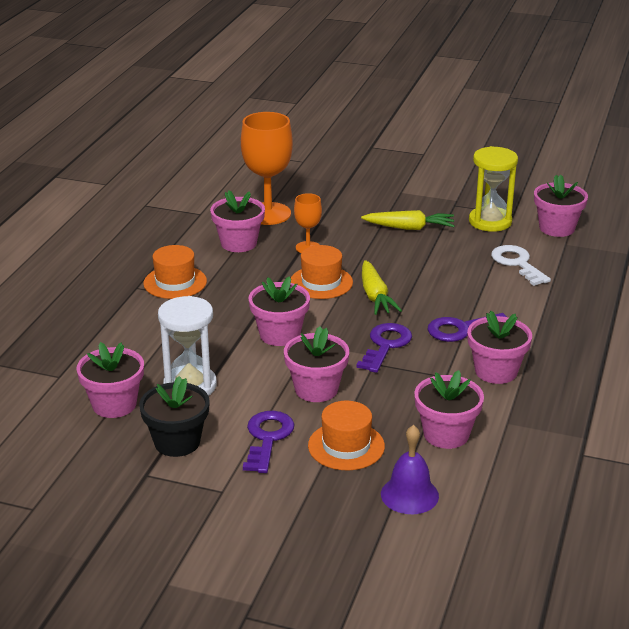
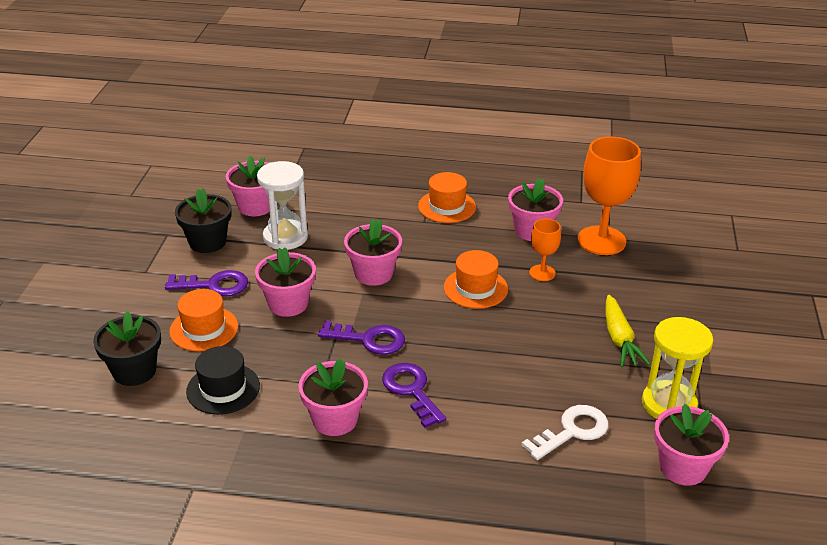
camera: 80 degrees right, 5 degrees up
yellow carrot [362,260,402,315] -> none
purple bell [381,425,439,514] -> black flower pot [93,311,161,386]
pink flower pot [414,370,484,449] -> black hat [186,346,260,415]

